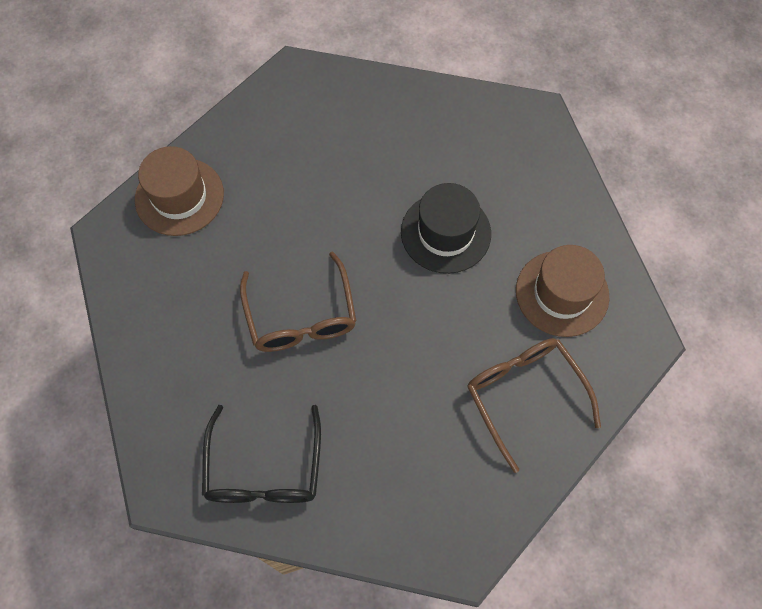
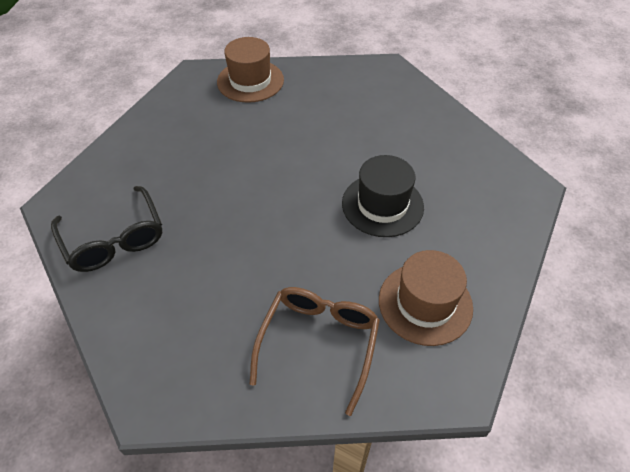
camera: 45 degrees right, 15 degrees down
black glasses [202,405,321,503] -> black glasses turned 75 degrees counterclockwise [51,186,162,272]
brown glasses [240,251,356,352] -> none

